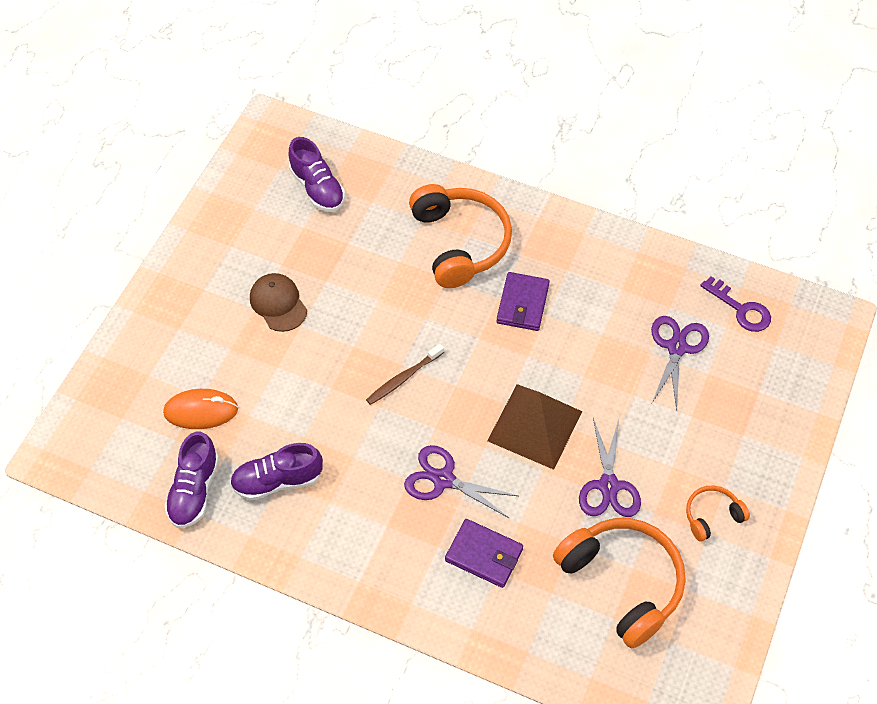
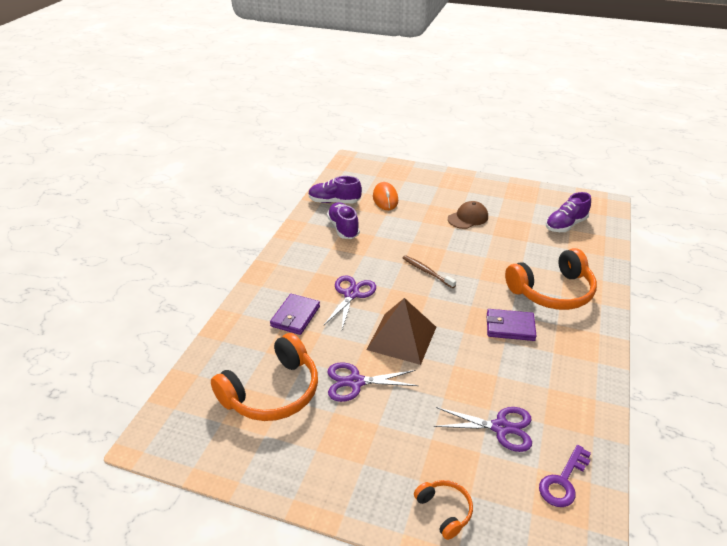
camera: 85 degrees right, 20 degrees down
orange headphones [686,485,750,541] -> orange headphones moved to [414,480,473,540]

